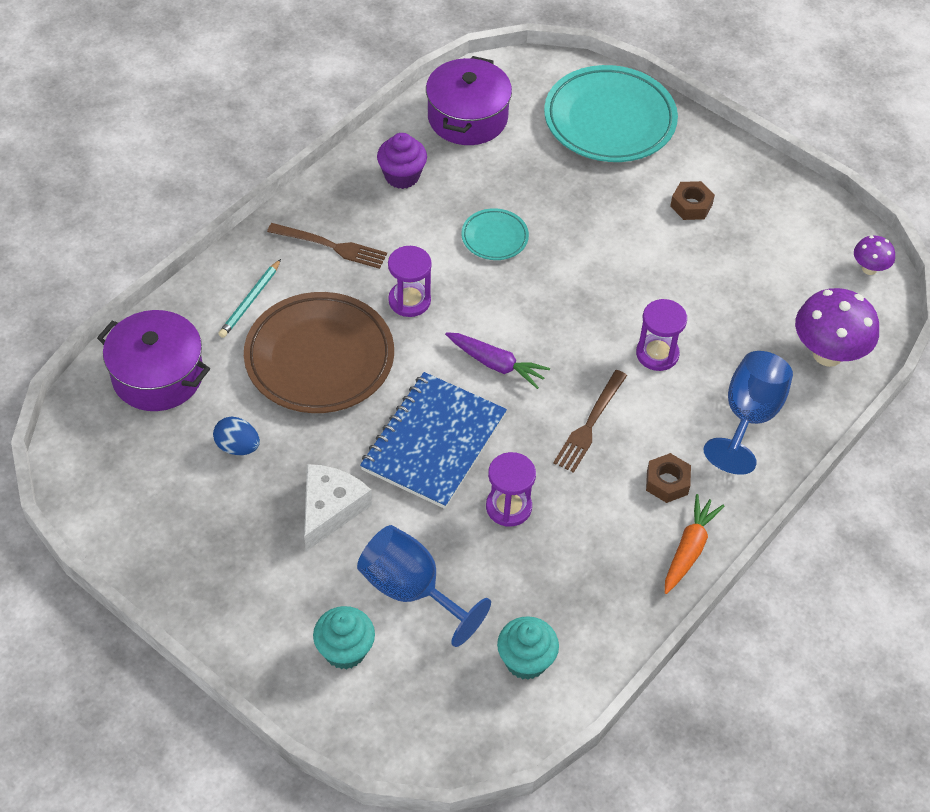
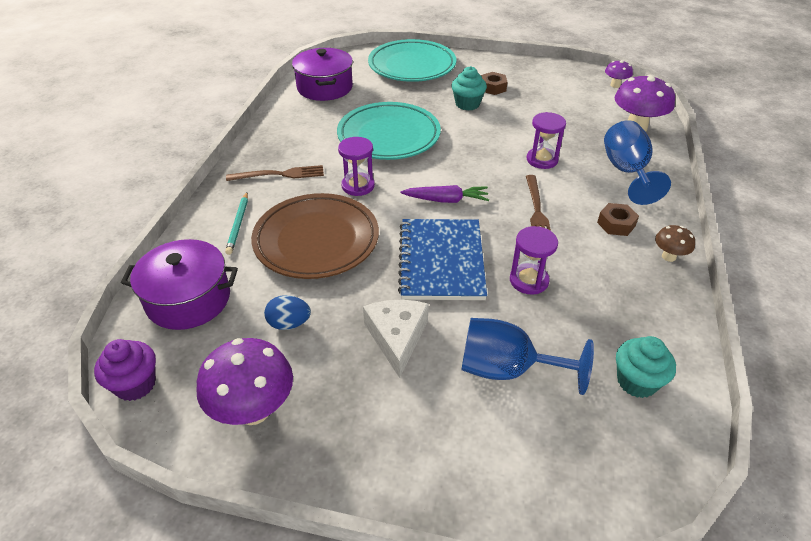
camera: 25 degrees left, 10 degrees down
turquoise cupcake [313,606,375,669] -> turquoise cupcake moved to [451,66,487,111]
purple cupcake [377,133,427,189] -> purple cupcake moved to [94,339,156,401]
turquoise plate [461,208,529,260] -> turquoise plate [337,102,441,160], size x2.09
orange carrot [665,494,724,594] -> brown mushroom [655,225,695,262]
none -> purple mushroom [196,338,293,425]

